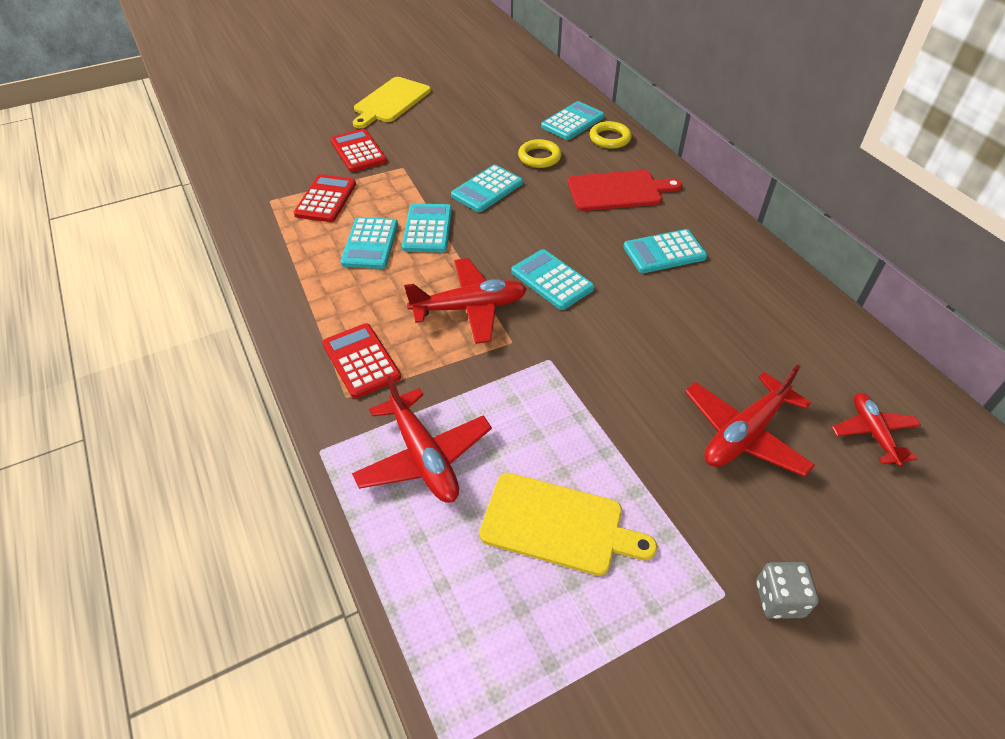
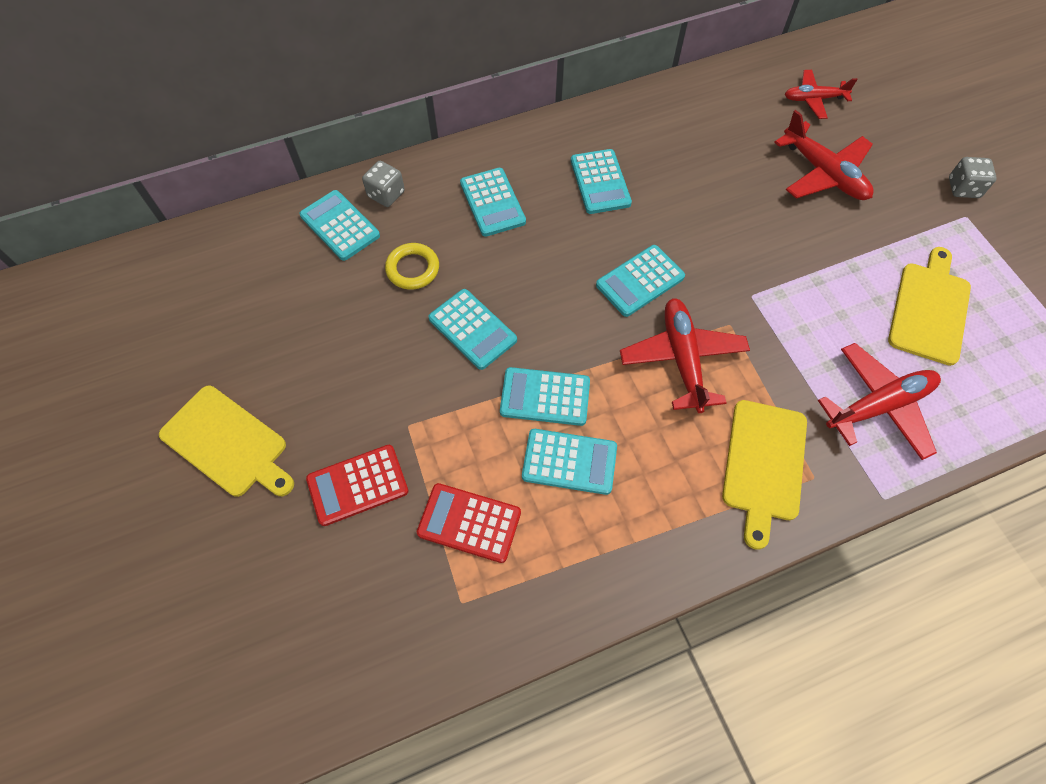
camera: 85 degrees left, 15 degrees up
red calculator [322,323,401,398] -> yellow cutting board [722,400,807,550]
red cutting board [568,170,682,211] -> turquoise calculator [460,168,526,237]
yellow ring [589,121,632,149] -> grey dice [362,161,405,207]

